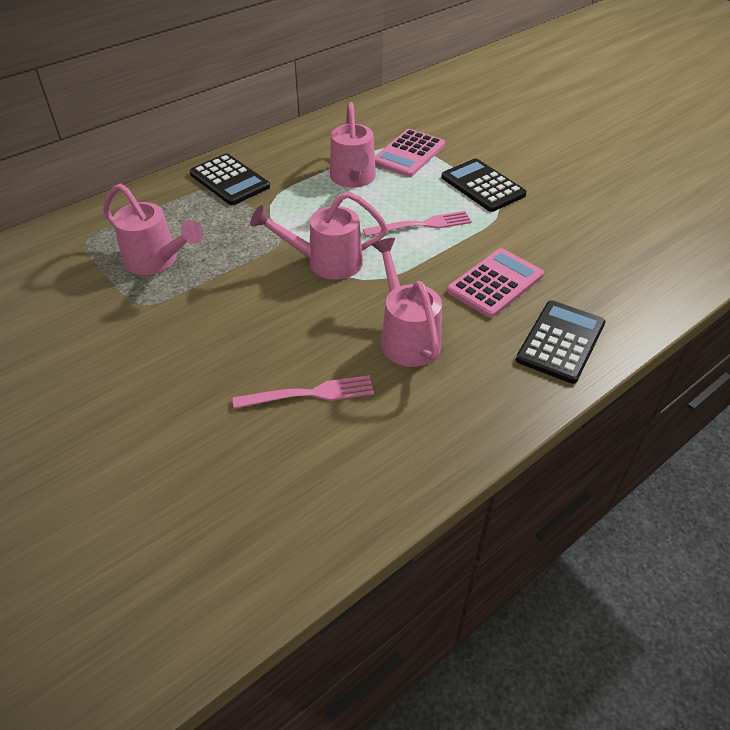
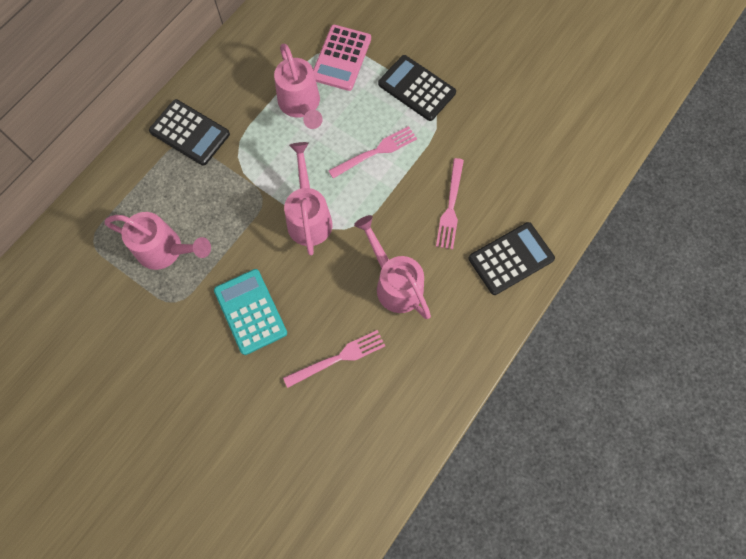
camera: 15 degrees left, 25 degrees up
pink watering can [250,191,388,280] -> pink watering can turned 105 degrees clockwise [284,142,332,256]
pink calculator [447,248,544,318] -> pink fork [436,158,464,249]
black calculator [516,300,605,384] -> black calculator turned 45 degrees clockwise [468,222,555,295]
none -> turquoise calculator [214,269,287,355]

